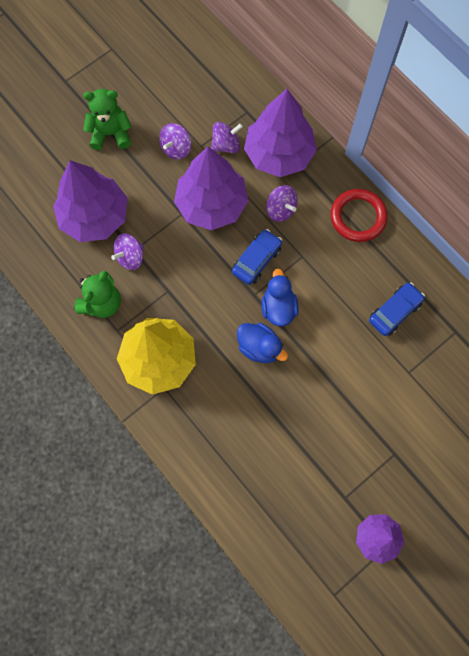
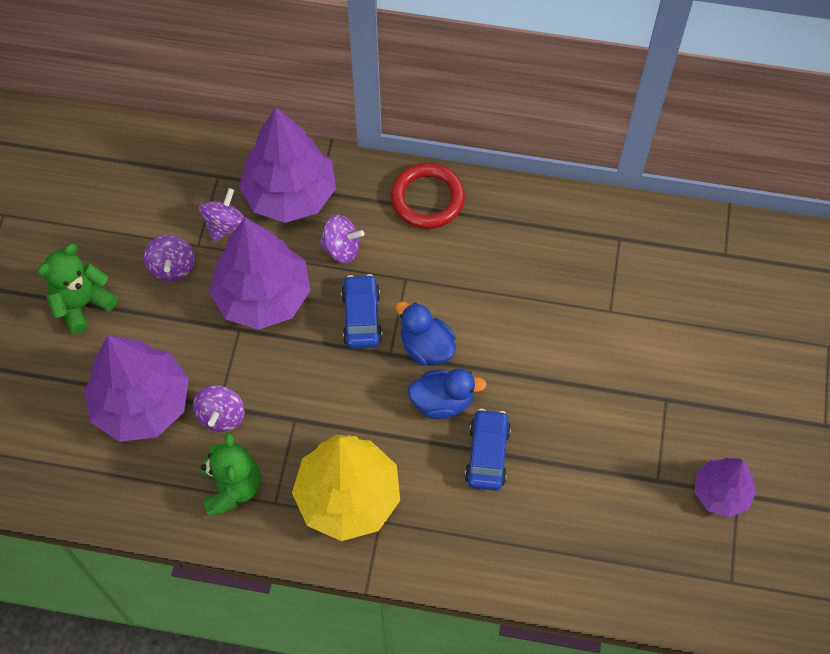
camera: 40 degrees left, 10 degrees down
blue car [369,282,425,336] -> blue car moved to [465,409,511,491]

